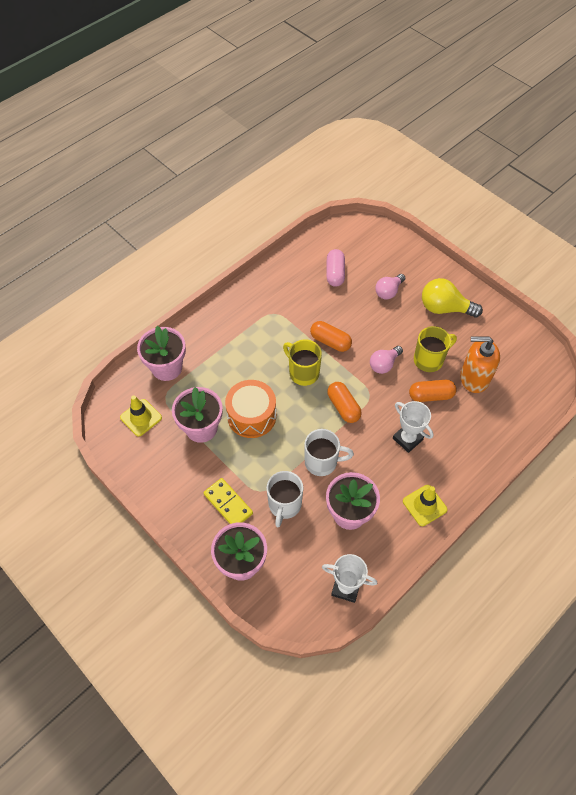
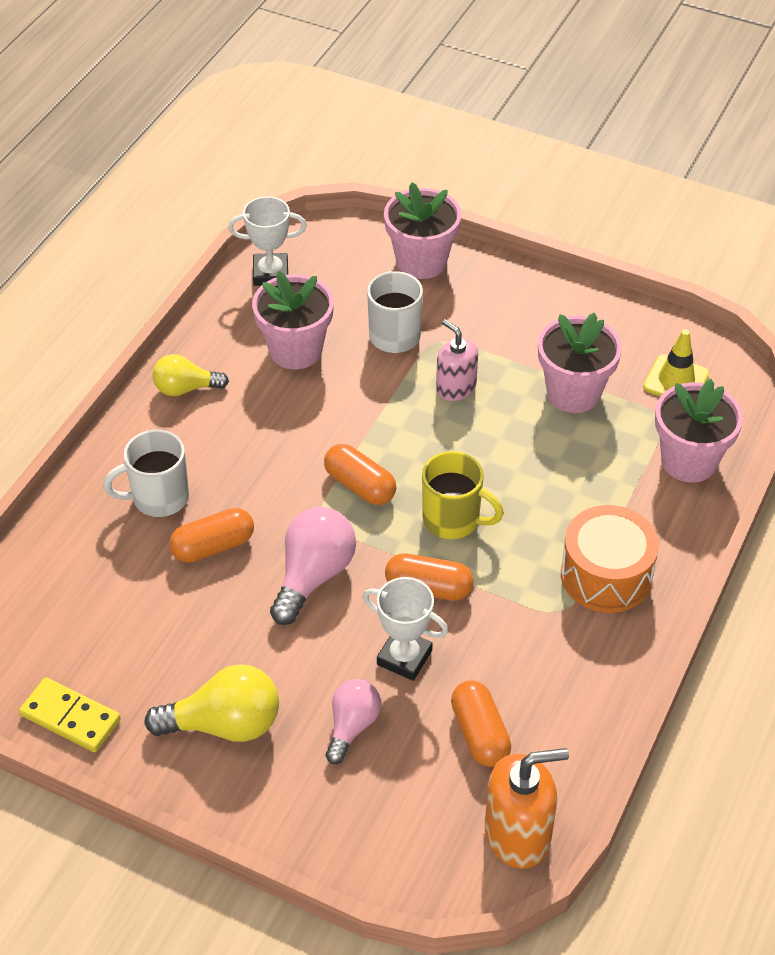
camera: 160 degrees right, 10 degrees down
yellow domino [203,478,253,524] -> yellow domino moved to [19,677,121,752]
orange drum [225,380,276,438] -> orange drum moved to [561,505,659,613]
white mug [304,429,354,476] -> white mug moved to [103,430,189,517]
pink capsule [327,249,345,287] -> orange capsule [451,680,511,767]
pink light bulb [370,346,403,374] -> pink light bulb [270,507,356,625], size x1.54
white trophy [393,401,433,453] -> white trophy moved to [363,577,448,681]
yellow traffic cone [403,485,447,526] -> yellow light bulb [153,354,229,396]
yellow mug [414,326,457,372] -> none
orange soap dispenser [460,336,500,393] -> orange soap dispenser moved to [485,748,569,869]
none -> pink soap dispenser [436,319,478,401]

